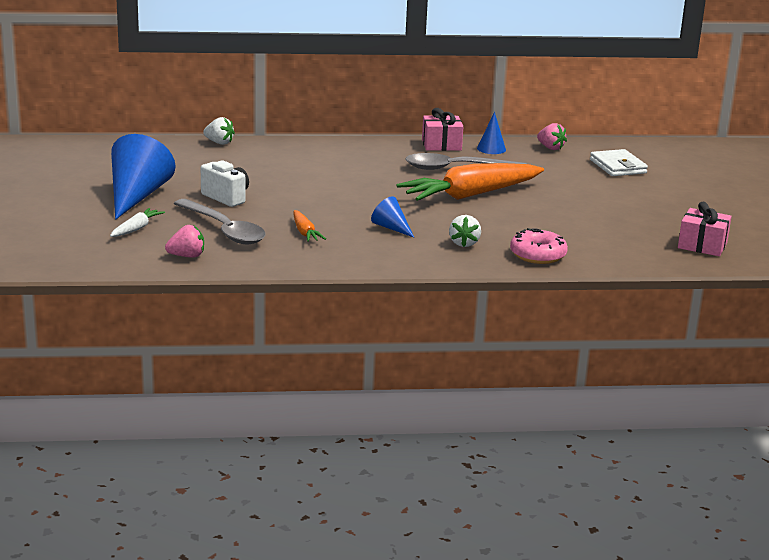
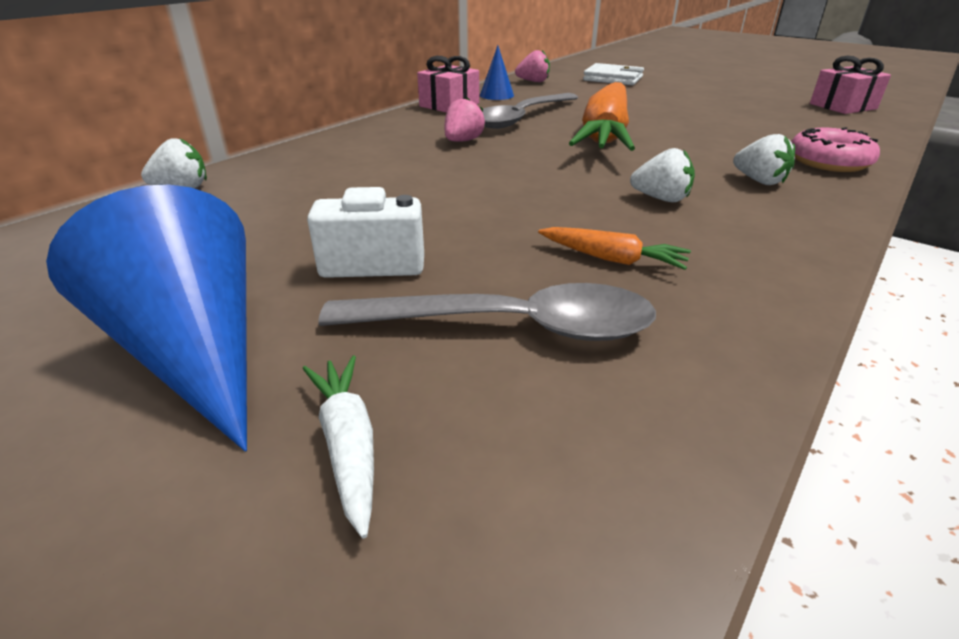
camera: 45 degrees left, 10 degrees up
pink strawberry [165,225,204,258] -> pink strawberry moved to [445,97,485,142]
blue cone [371,196,414,238] -> white strawberry [630,148,695,202]

